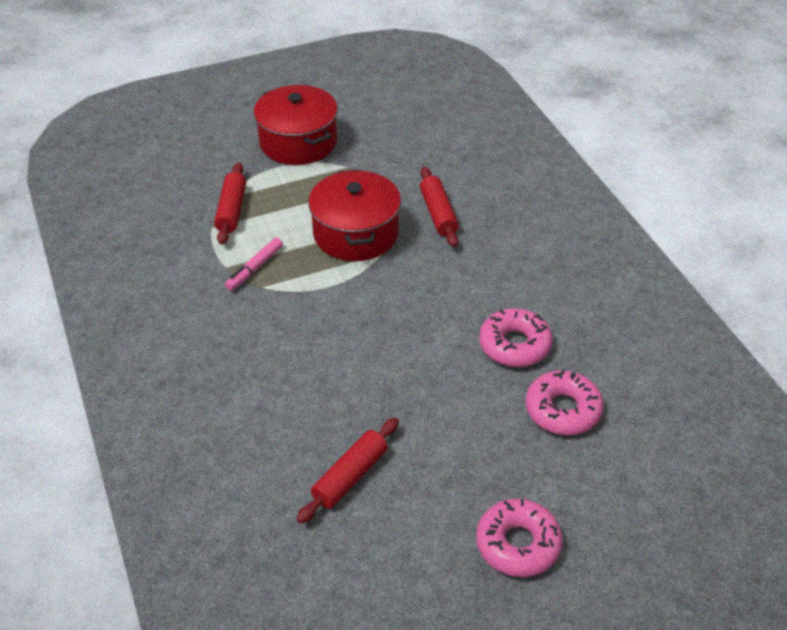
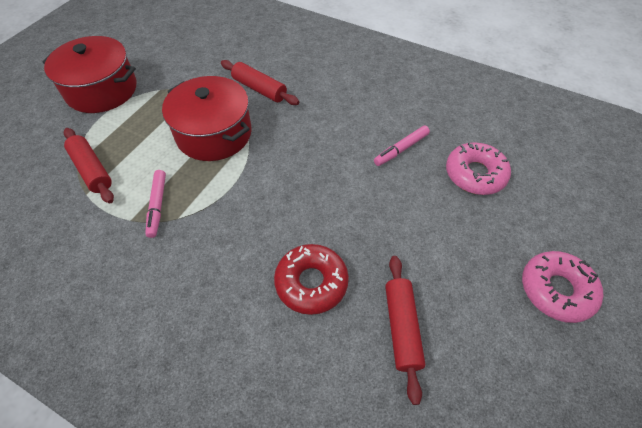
camera: 40 degrees left, 10 degrees up
pink donut [479,308,553,367] -> pink marker [374,126,430,166]
none -> red donut [274,244,349,315]

